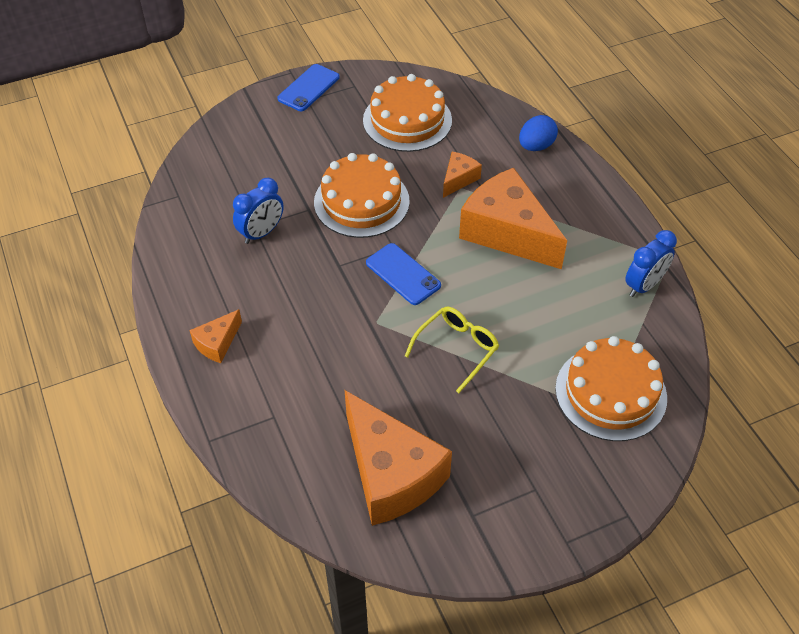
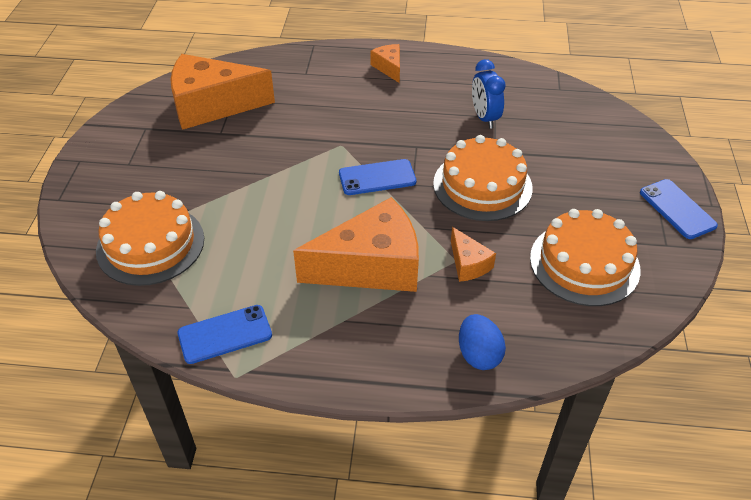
camera: 120 degrees right, 5 degrees down
yellow glasses [405,307,499,393] -> none
blue clock [625,230,677,297] -> blue phone [177,305,272,364]

